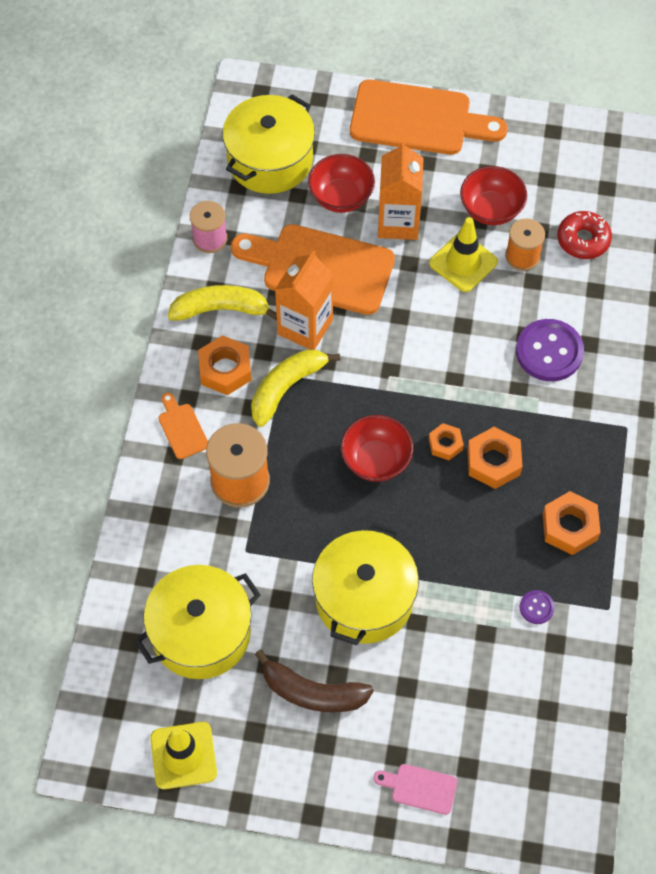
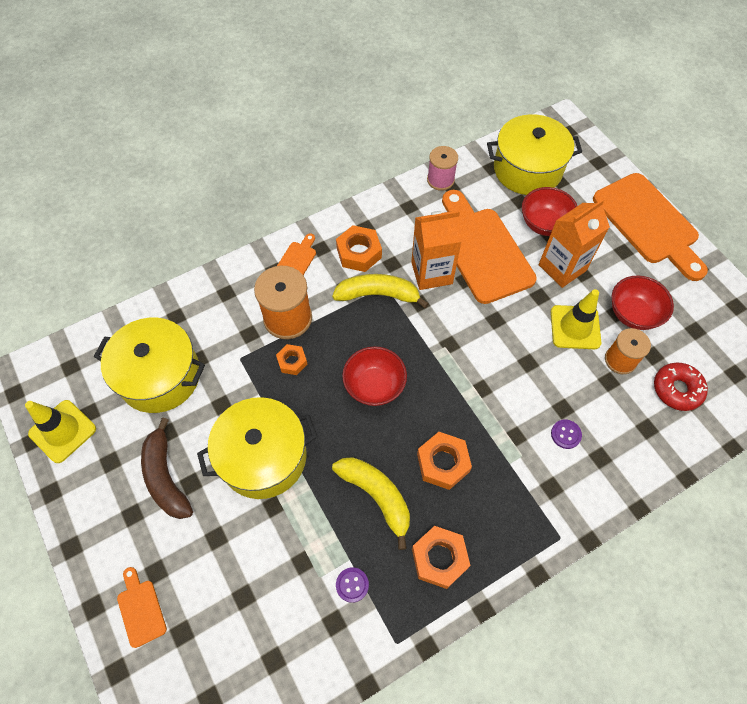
camera: 50 degrees right, 0 degrees up
yellow banana [168,285,277,321] -> yellow banana moved to [332,457,410,550]
pink cutting board [374,764,457,815] -> orange cutting board [117,567,167,648]
orange nut [429,423,464,460] -> orange nut moved to [276,344,308,375]
purple button [516,319,584,381] -> purple button [551,419,582,449], size x0.47

